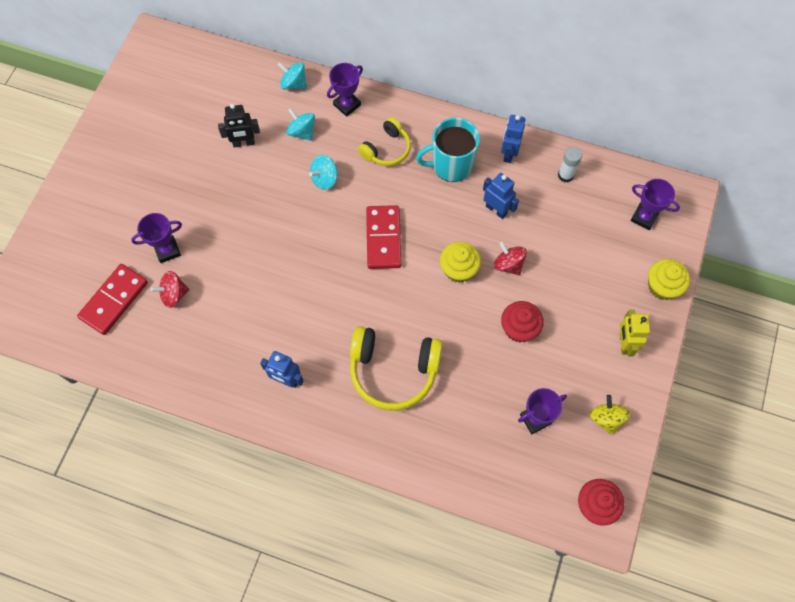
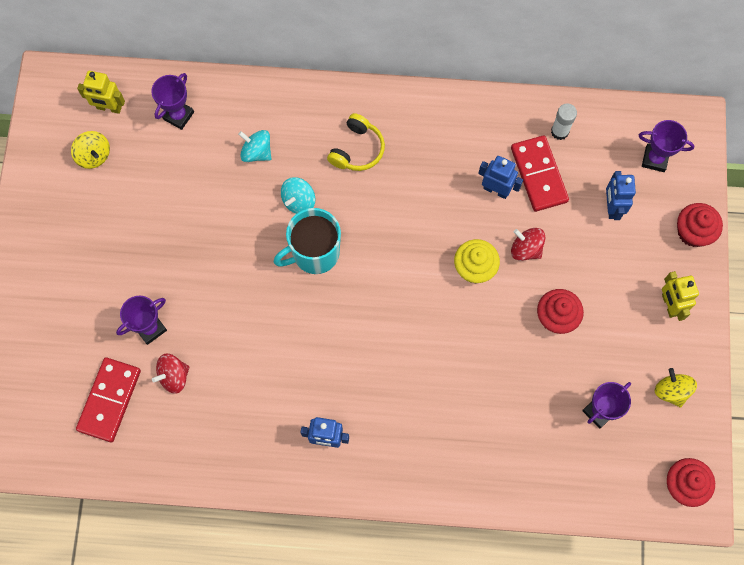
camera: 15 degrees left, 5 degrees up
black robot [218,104,260,147] -> none
turquoise spinning top [278,62,307,90] -> none
purple trophy [327,63,363,117] -> purple trophy moved to [151,73,194,130]
yellow headphones [350,326,443,411] -> none
red domino [366,205,402,269] -> red domino moved to [511,135,569,212]
turquoise mug [416,118,480,182] -> turquoise mug moved to [274,208,341,274]
blue robot [501,115,526,163] -> blue robot moved to [606,171,636,220]
yellow cupcake [648,259,690,300] -> red cupcake [677,203,723,247]
none -> yellow spinning top [71,131,110,169]
none -> yellow robot [77,71,125,114]

